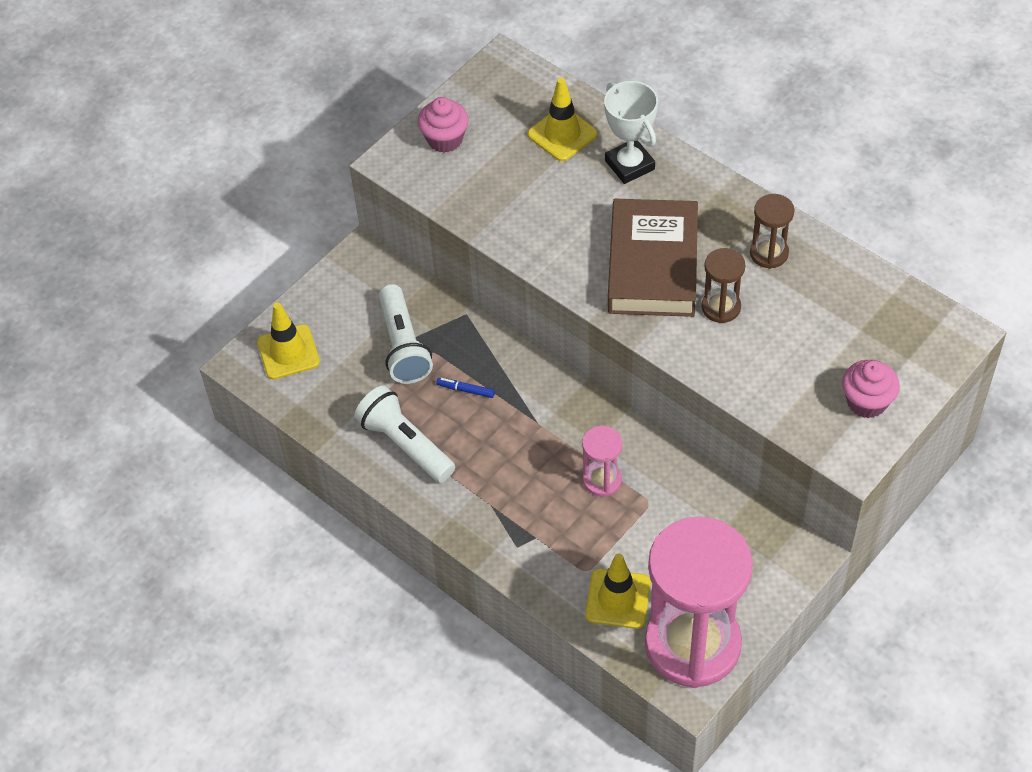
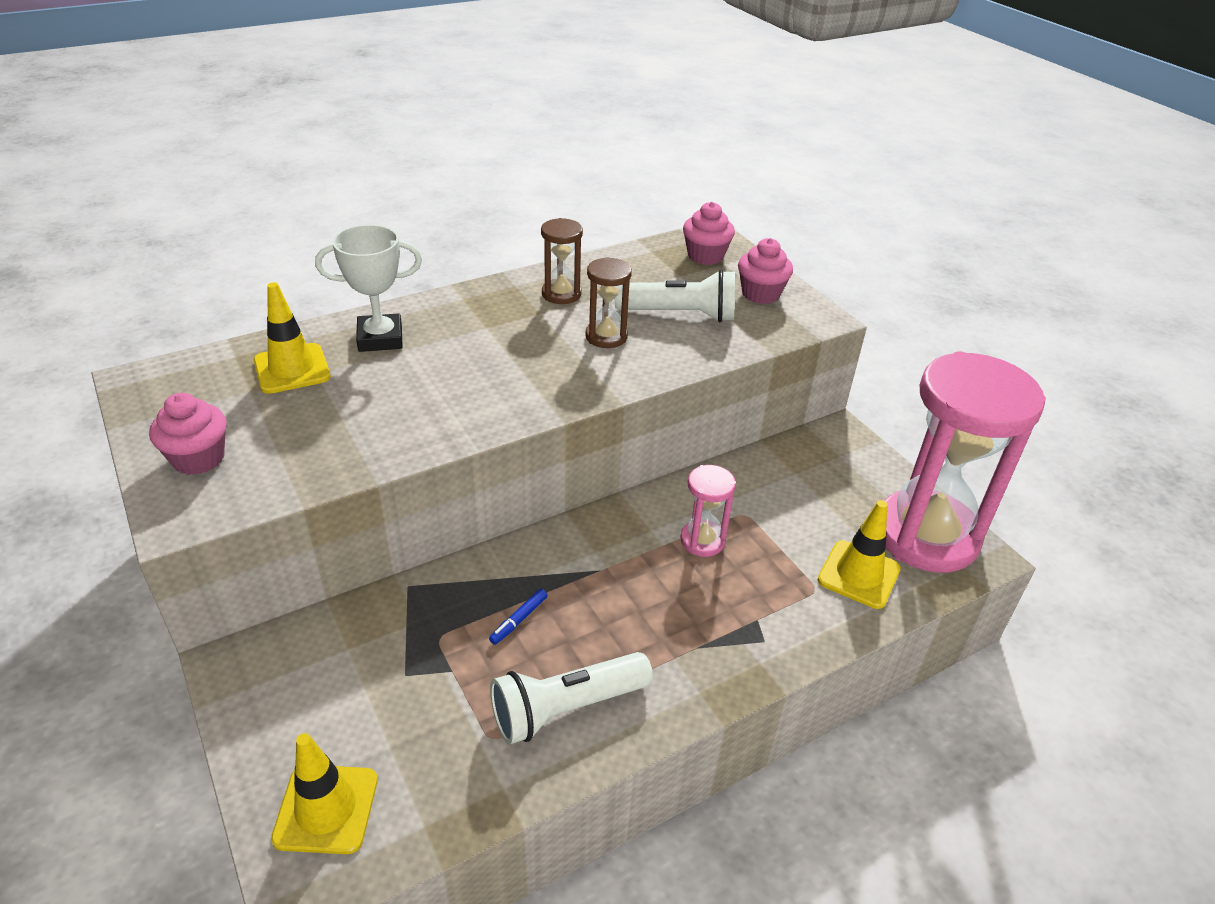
camera: 75 degrees left, 15 degrees down
white flashlight [379,284,433,384] -> white flashlight moved to [614,270,735,322]
brown book [608,199,698,317] -> none
none -> pink cupcake [683,202,735,265]

